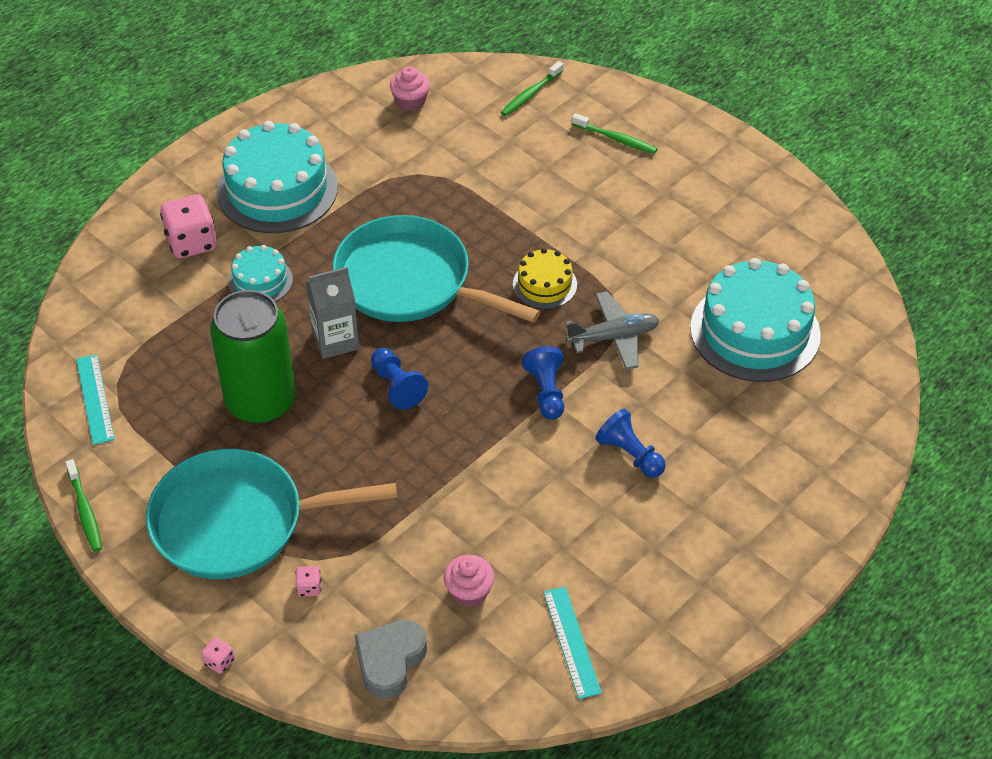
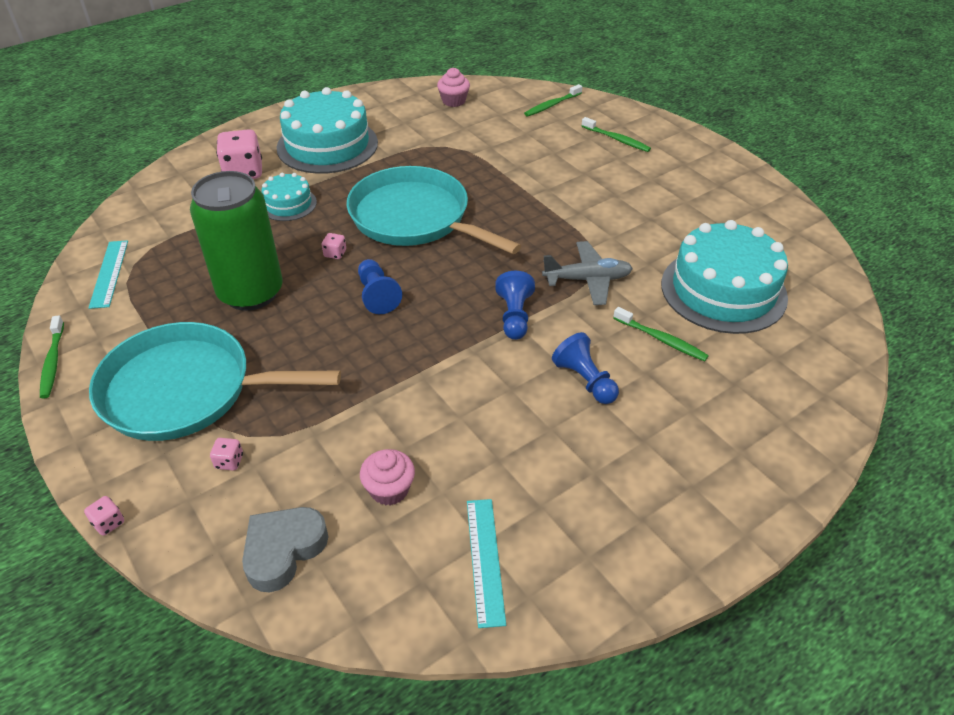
camera: 10 degrees right, 5 degrees down
grey carton [306,267,359,359] -> pink dice [322,233,346,259]
yellow cake [513,248,577,309] -> none
none -> green toothbrush [613,307,709,361]

